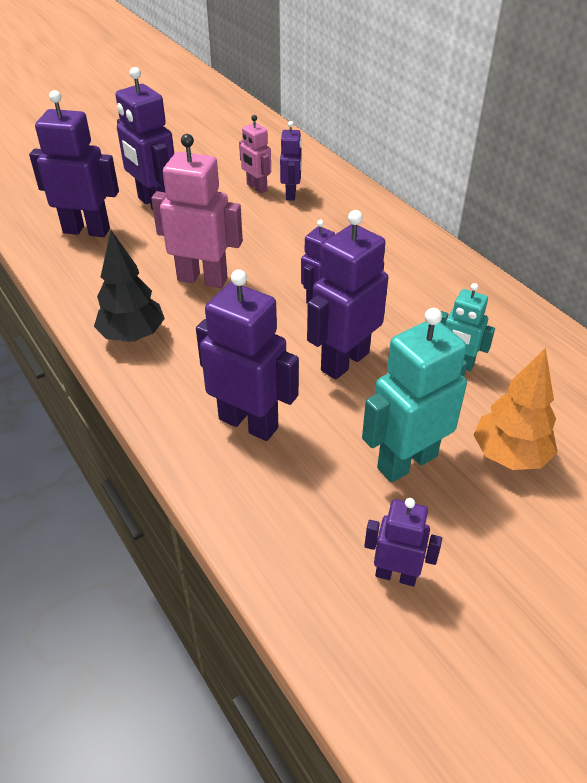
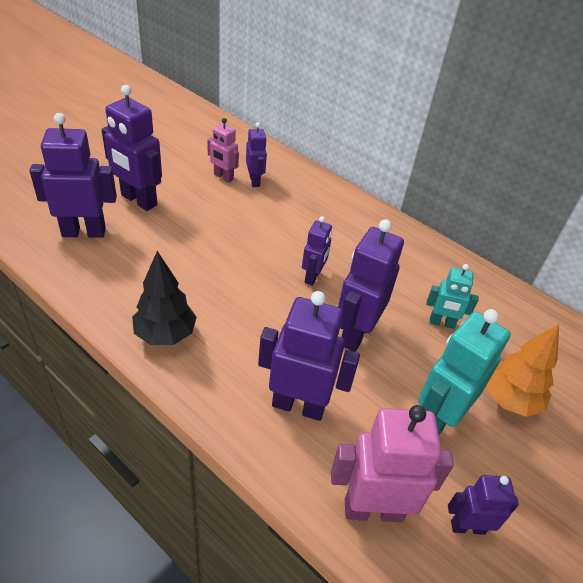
camera: 20 degrees left, 0 degrees up
pink robot [151,134,243,288] -> pink robot moved to [331,405,454,522]

